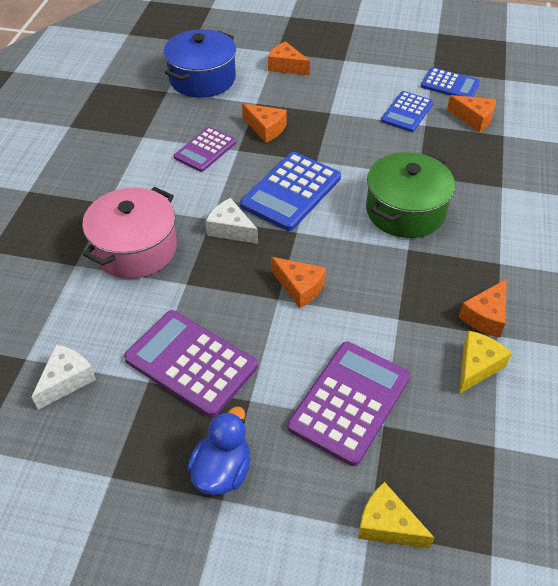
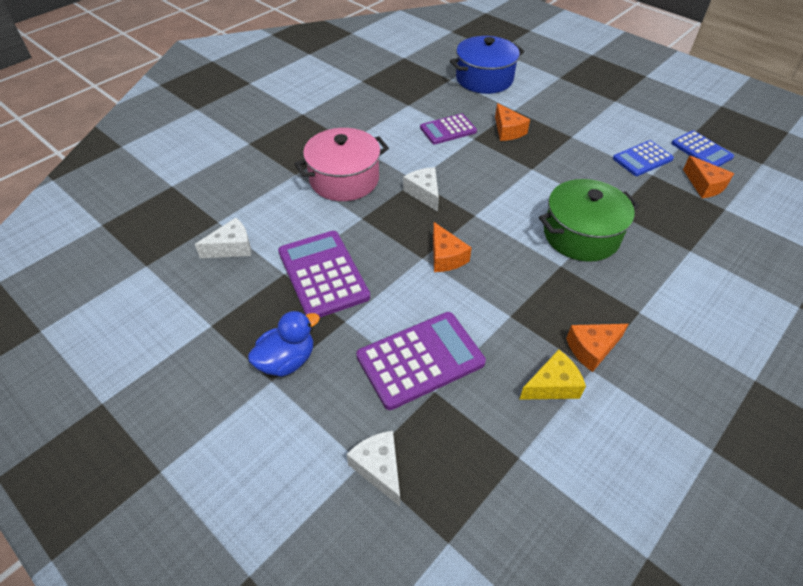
camera: 30 degrees right, 0 degrees up
blue calculator [240,152,341,231] -> none
orange cheese [268,41,310,76] -> none
yellow cheese [358,482,435,549] -> white cheese [346,431,400,506]

